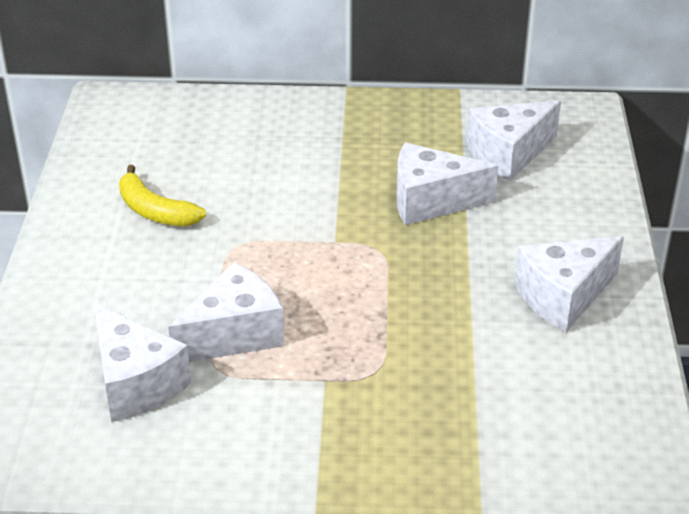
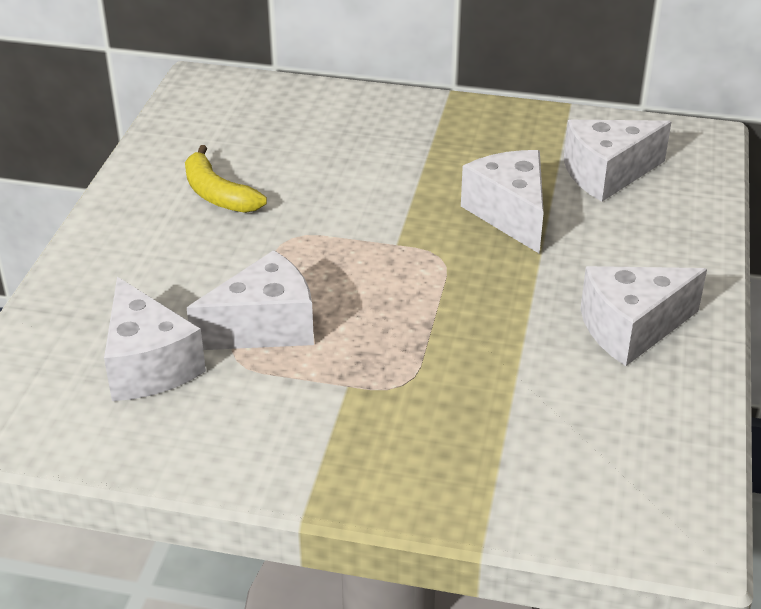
camera: 10 degrees right, 0 degrees up
white cheese [397,143,498,225] -> white cheese turned 60 degrees clockwise [461,150,544,253]

